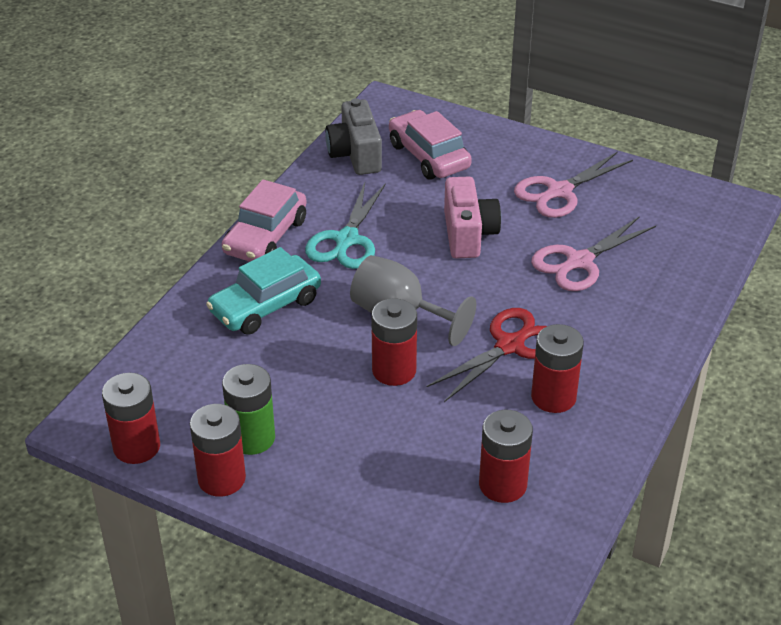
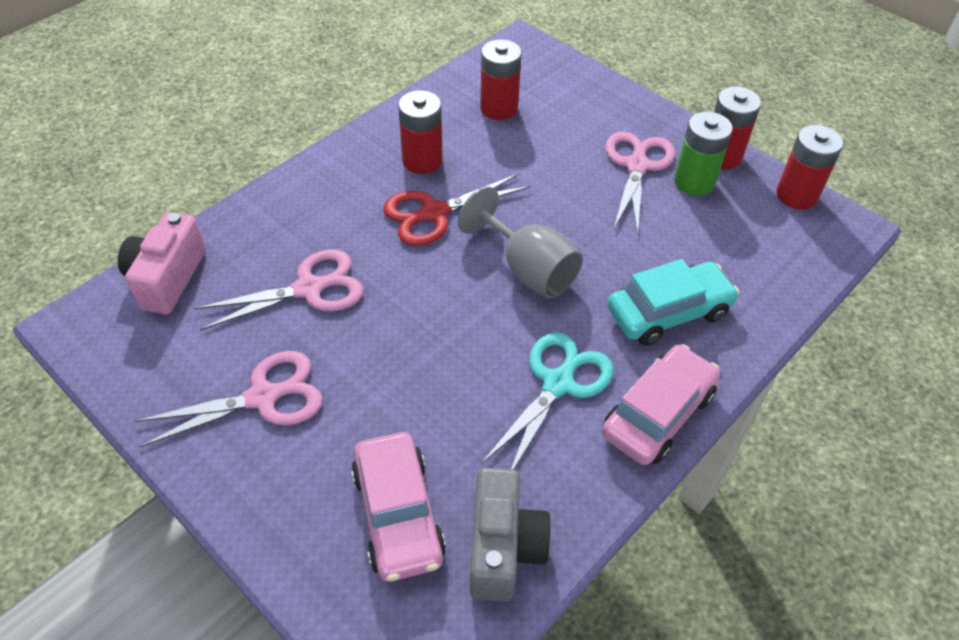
camera: 165 degrees left, 10 degrees up
red battery [371,298,417,386] -> none
pink camera [444,177,501,258] -> pink camera moved to [118,212,206,314]
none -> pink scissors [605,131,675,236]

